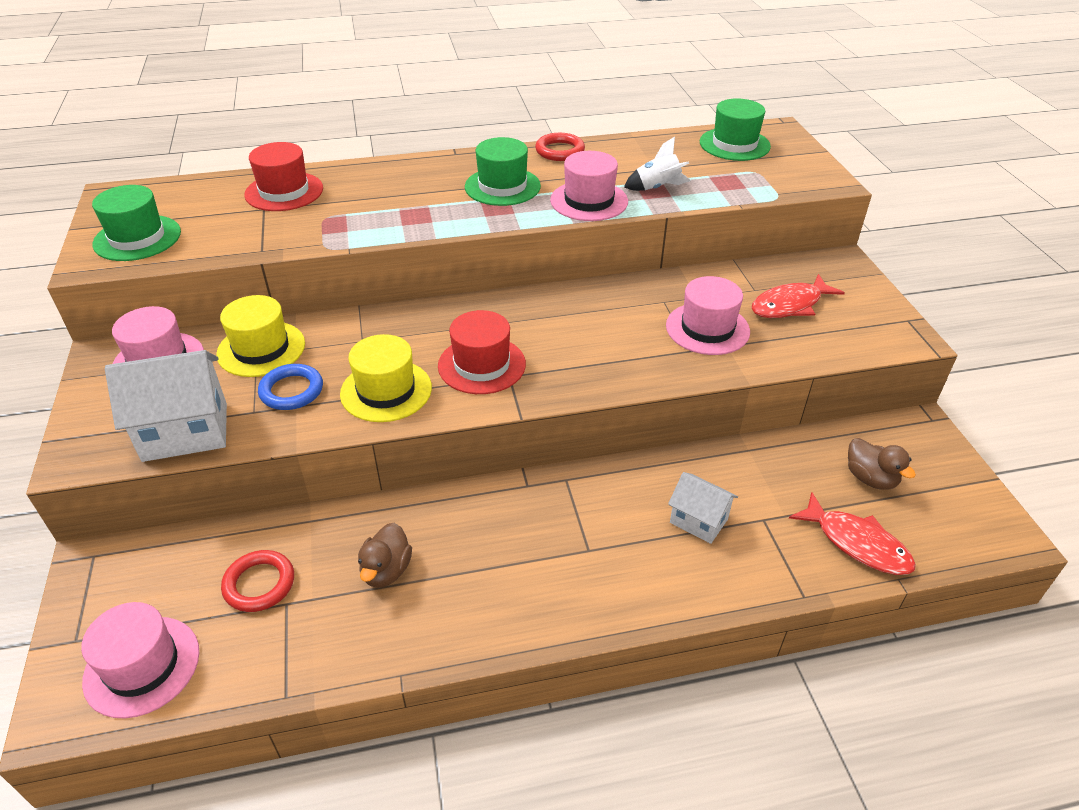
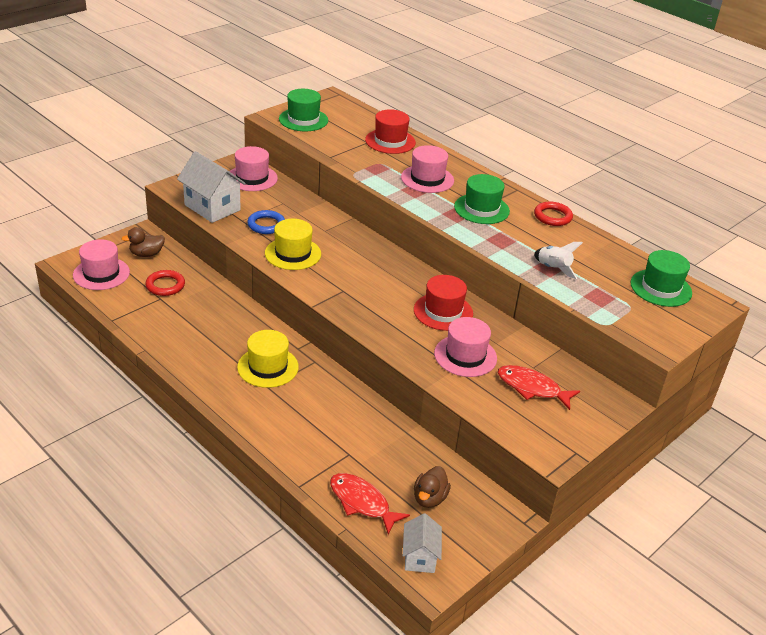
camera: 55 degrees right, 5 degrees down
yellow hat [216,295,305,377] -> yellow hat moved to [237,330,299,388]
brown duck [358,523,412,588] -> brown duck moved to [121,227,165,257]
red hat [438,310,526,394] -> red hat moved to [414,275,473,331]
pink hat [550,151,628,221] -> pink hat moved to [401,145,454,193]
white house [668,472,738,544] -> white house moved to [403,513,442,573]
red fish [789,492,916,575] -> red fish turned 120 degrees clockwise [330,473,410,535]

